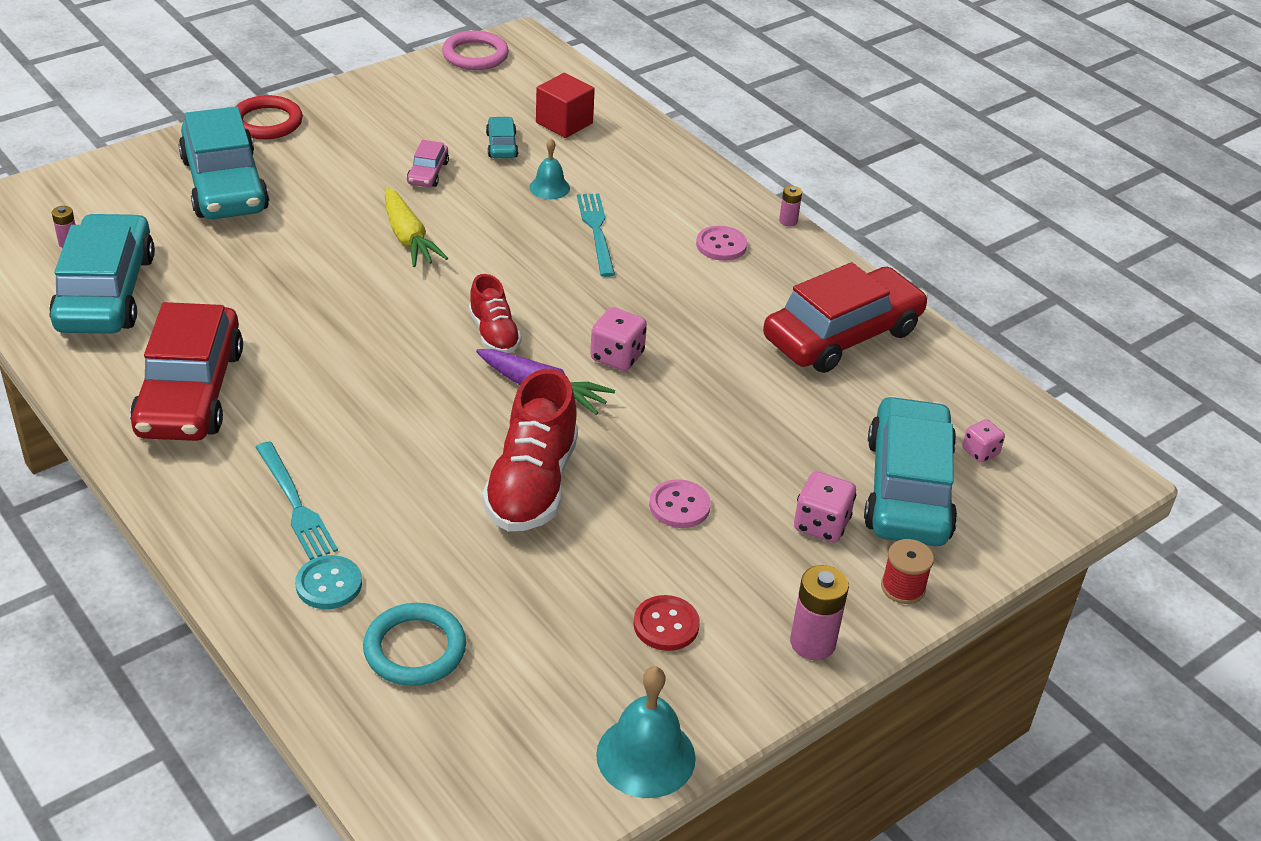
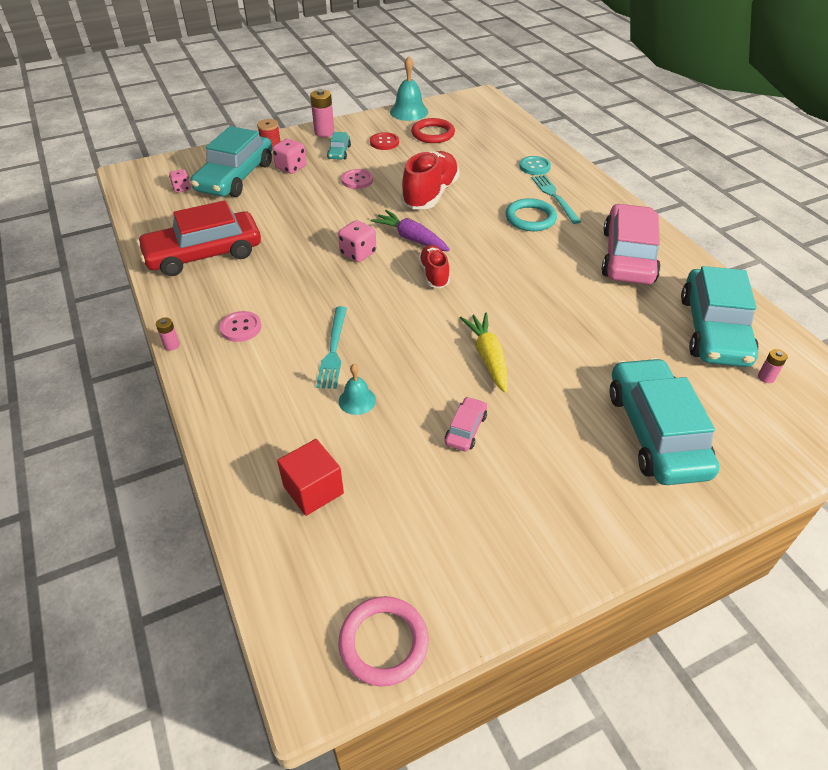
camera: 165 degrees left, 5 degrees up
red car [130,302,243,441] -> pink car [602,204,661,285]
red ring [235,95,303,139] -> red ring moved to [412,118,455,143]
turquoise ring [363,603,466,686] -> turquoise ring moved to [505,198,557,231]
turquoise car [486,117,518,158] -> turquoise car moved to [327,132,351,160]

